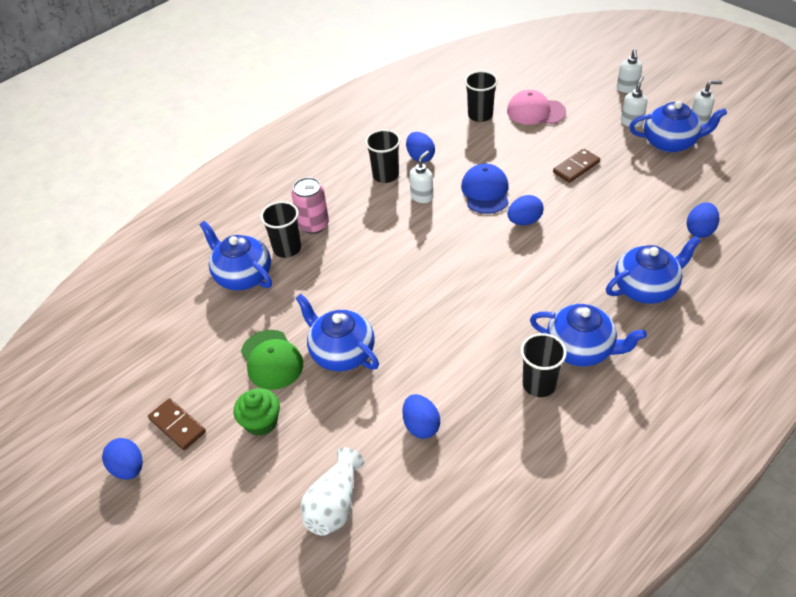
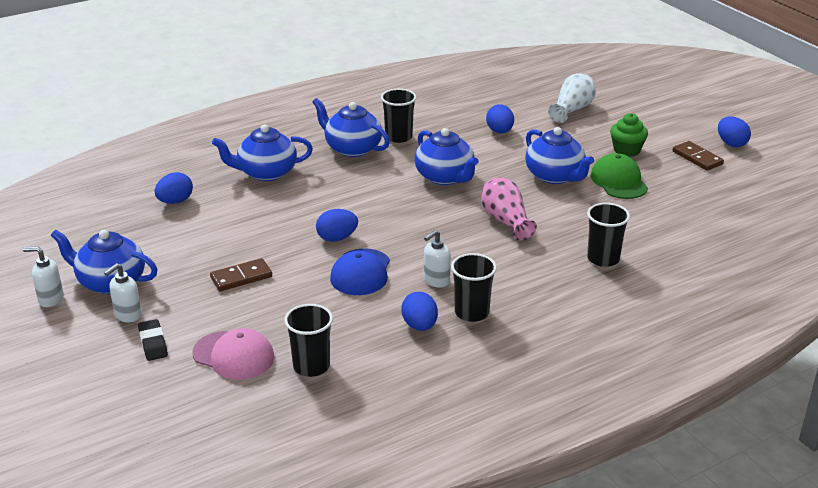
camera: 170 degrees left, 15 degrees down
blue teapot [200,221,272,290] -> blue teapot moved to [415,128,479,185]
pink can [292,177,329,234] -> none
white soap dispenser [617,49,642,93] -> none
none -> black eraser [138,319,168,361]
none -> pink vase [481,178,537,241]

